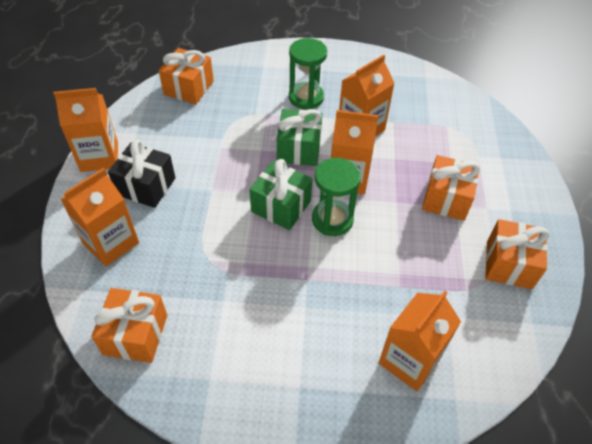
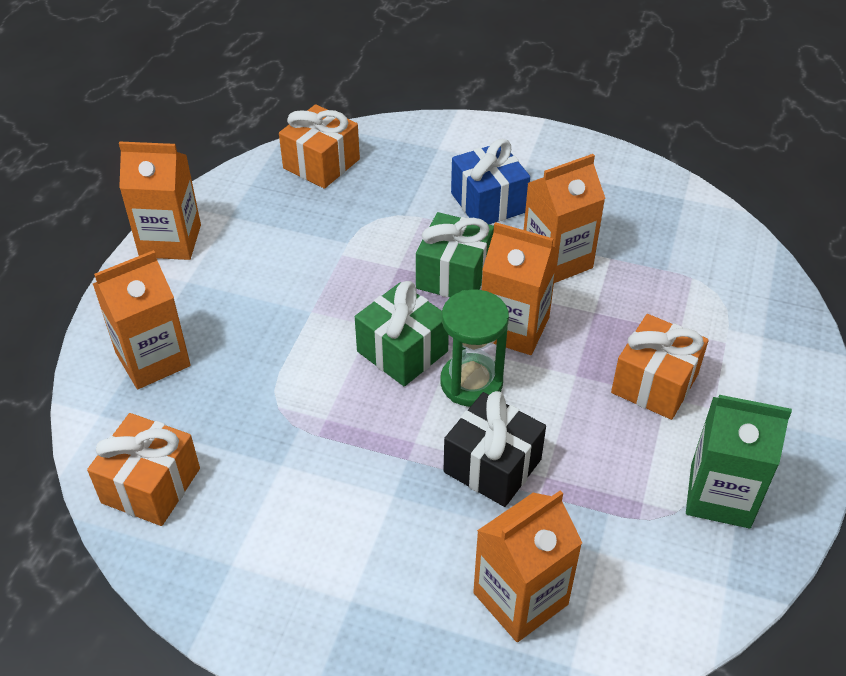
camera: 15 degrees right, 5 degrees down
black gift [108,139,176,208] -> black gift moved to [443,391,546,507]
green hourglass [289,38,327,109] -> blue gift [451,139,530,224]
orange gift [485,219,549,289] -> green carton [686,395,792,528]

